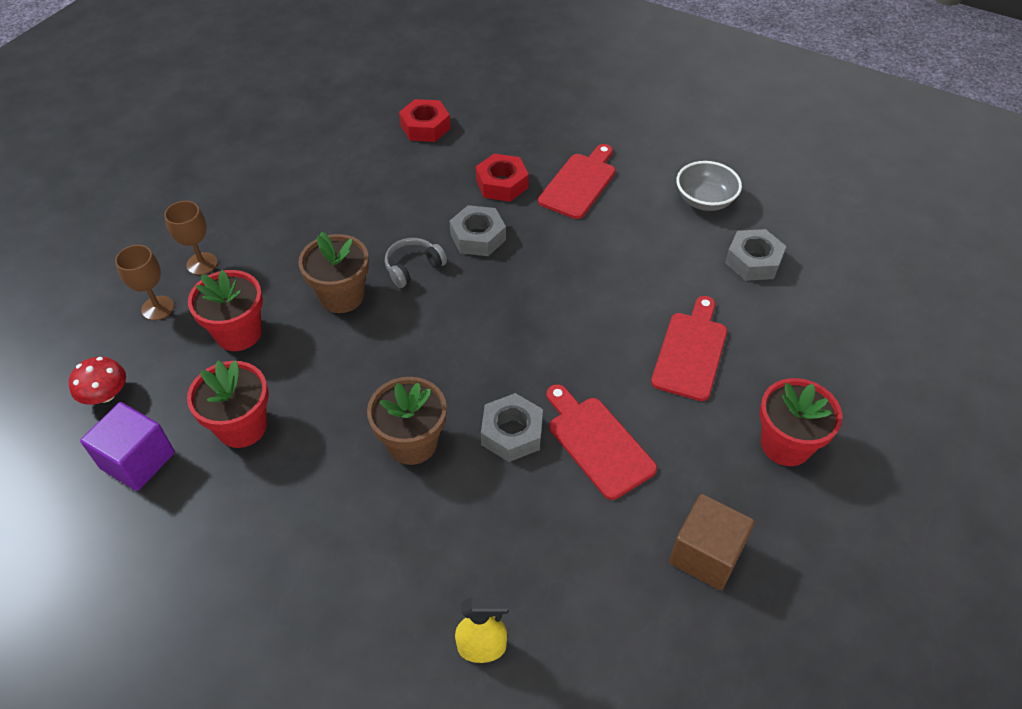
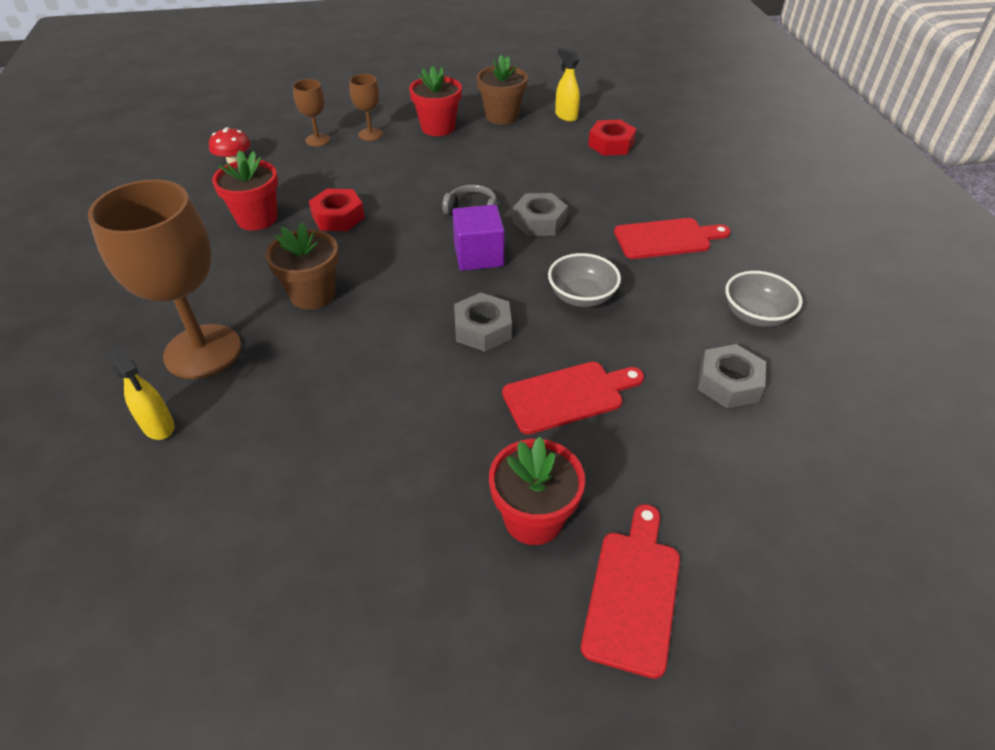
camera: 50 degrees right, 5 degrees down
purple cube [80,402,175,491] -> purple cube moved to [452,205,505,271]
red flower pot [188,270,263,351] -> red flower pot moved to [409,66,462,136]
brown flower pot [298,232,369,313] -> brown flower pot moved to [477,55,528,125]
red nut [476,153,529,202] -> red nut moved to [309,188,365,231]
grey nut [481,393,543,462] -> grey nut moved to [454,292,512,352]
red cutting board [547,384,657,500] -> red cutting board moved to [581,504,680,679]
brown cube [669,494,755,590] -> none
none -> brown goblet [88,179,241,379]
none -> grey bowl [548,253,621,307]
none -> yellow spray bottle [555,48,580,122]

